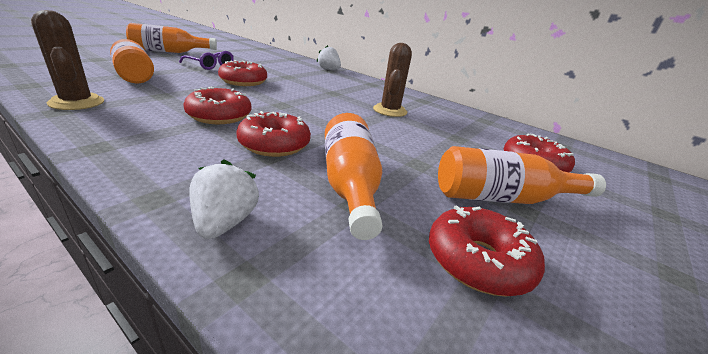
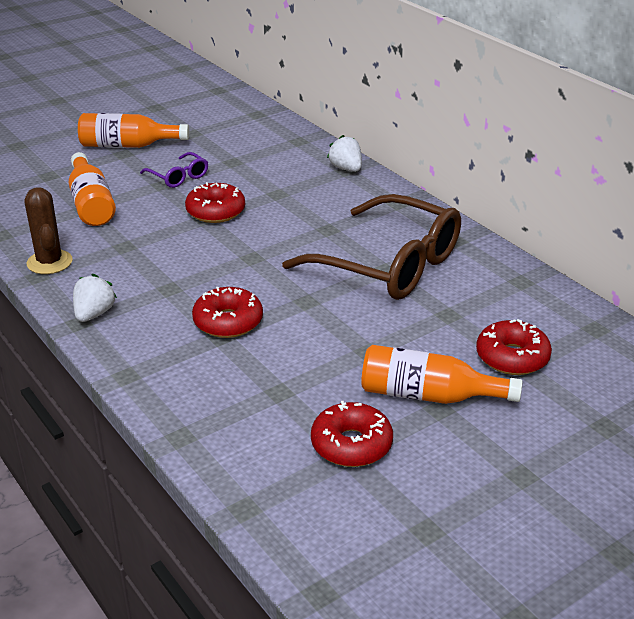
camera: 20 degrees right, 5 degrees up
red donut [183,87,252,124] -> none
white strawberry [189,159,259,239] -> white strawberry moved to [73,274,117,322]
orange bottle [325,113,382,240] -> none
brown cactus [373,43,412,117] -> brown glasses [282,194,461,300]

